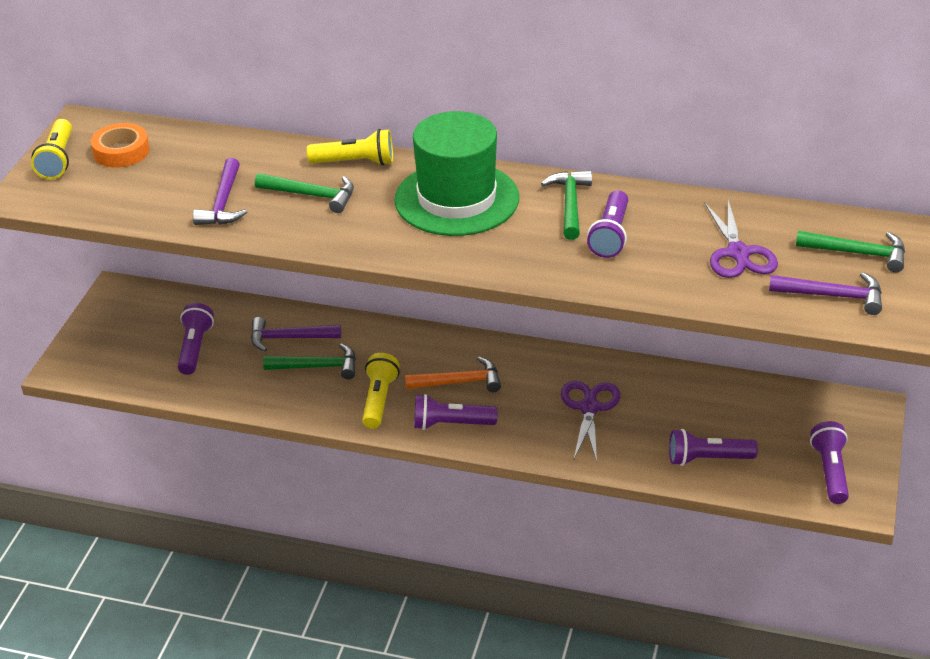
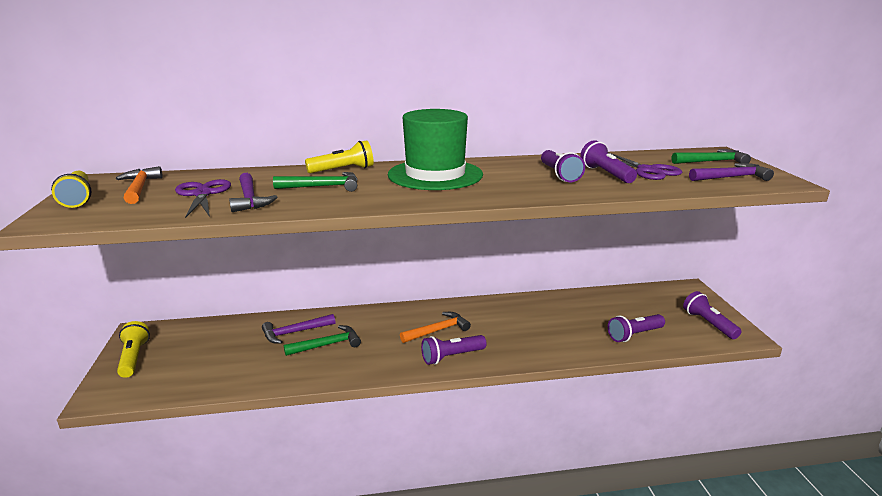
camera: 25 degrees left, 15 degrees down
orange tape [91,123,149,167] -> orange hammer [116,166,163,204]
purple flashlight [178,303,214,375] -> purple flashlight moved to [580,140,637,183]
yellow flashlight [362,353,400,429] -> yellow flashlight moved to [117,321,150,378]
green hammer [541,170,592,240] -> none
purple scissors [561,381,620,462] -> purple scissors moved to [175,179,231,218]

